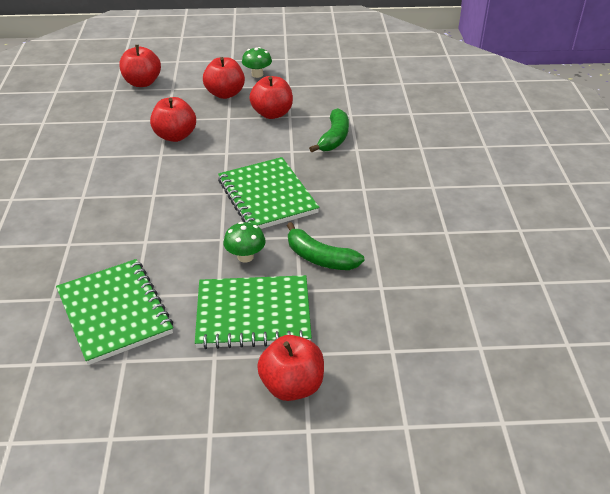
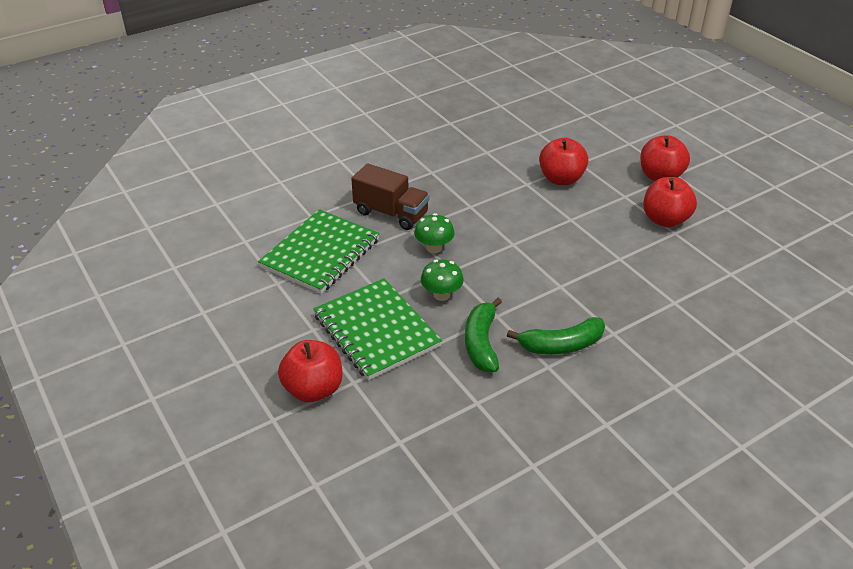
camera: 60 degrees right, 0 degrees up
red apple [119,45,161,87] -> none
green notebook [218,157,319,229] -> none
green mushroom [242,47,272,78] -> green mushroom moved to [414,213,455,253]
green banana [309,108,349,152] -> green banana moved to [507,317,605,354]
none -> brown truck [351,163,430,230]

